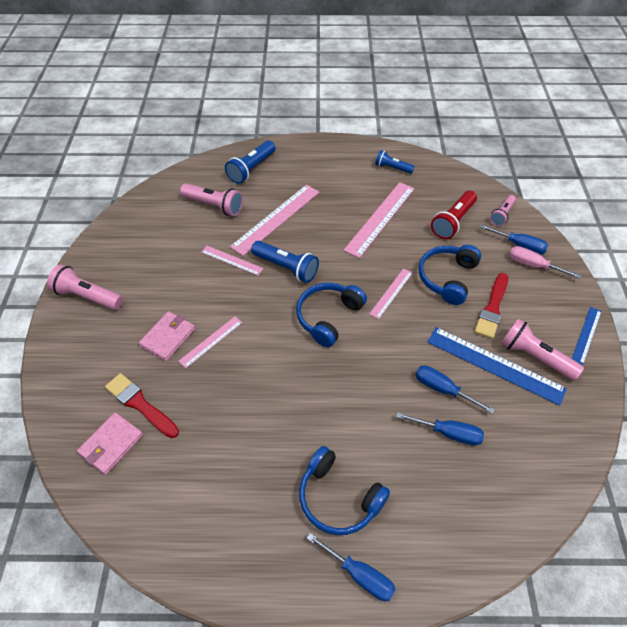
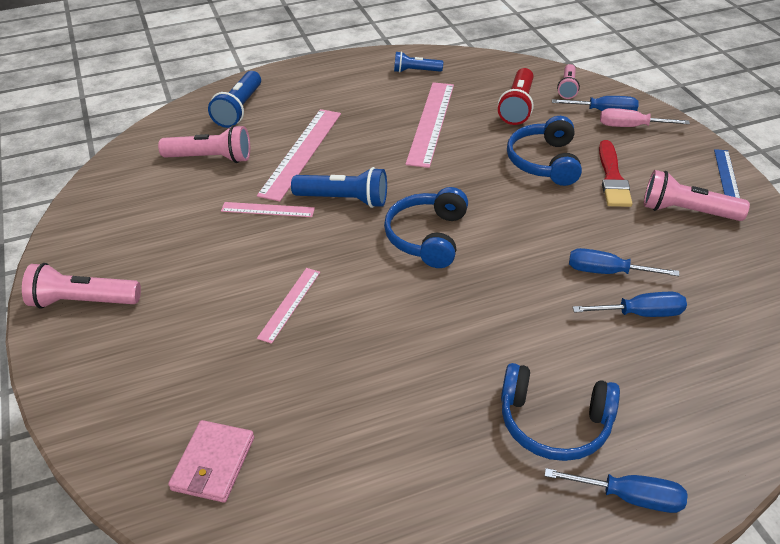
camera: 20 degrees left, 10 degrees down
red brush [105,373,179,438] -> none
pink wallet [139,311,195,361] -> none
pink ruler [369,268,412,319] -> none
blue ruler [427,327,567,406] -> none

